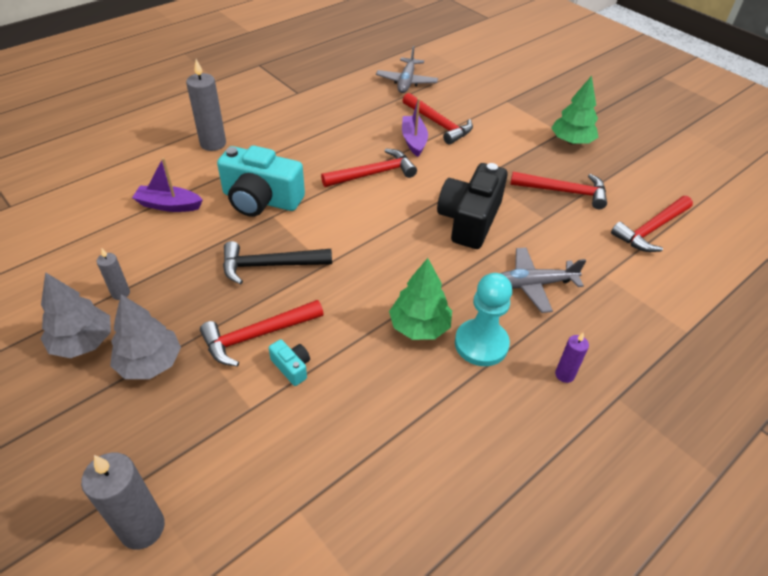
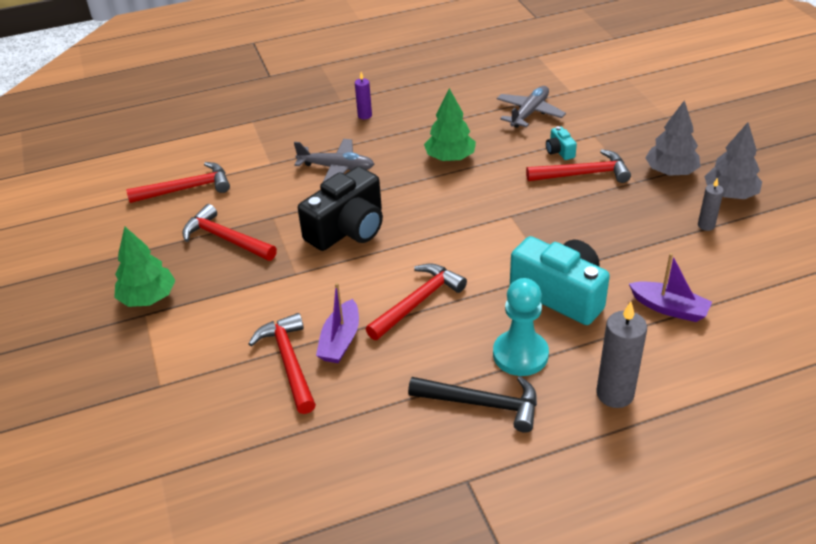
camera: 155 degrees left, 5 degrees down
grey candle [81,453,165,550] -> none
black hammer [223,241,332,284] -> black hammer moved to [408,376,537,433]
red hammer [321,149,417,187] -> red hammer turned 135 degrees clockwise [366,263,467,340]
grey plane [376,46,438,93] -> grey plane moved to [496,86,566,128]
turquoise pawn [455,273,512,366] -> turquoise pawn moved to [493,278,549,376]

